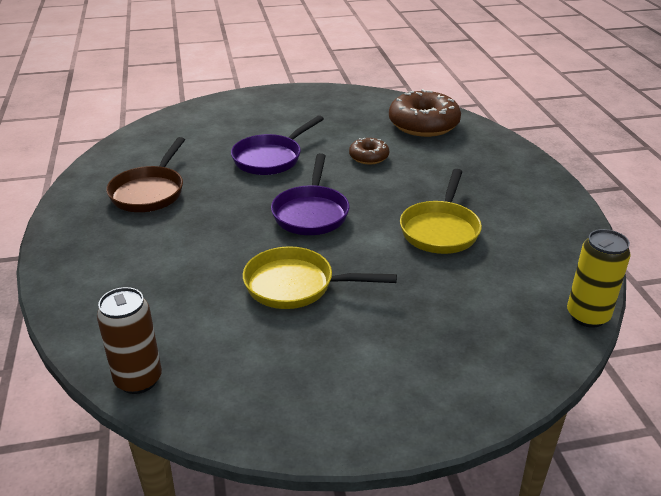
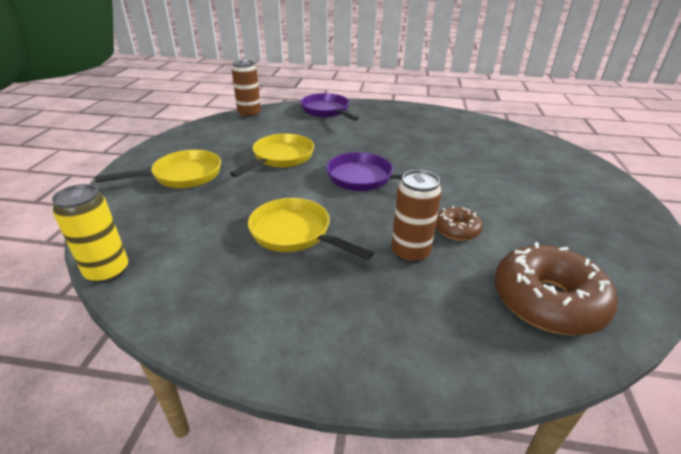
camera: 110 degrees right, 0 degrees up
brown pan [106,137,185,212] -> none
purple pan [231,115,324,175] -> purple pan moved to [300,93,359,121]
none -> yellow pan [95,150,221,188]
none -> brown can [391,170,442,264]

